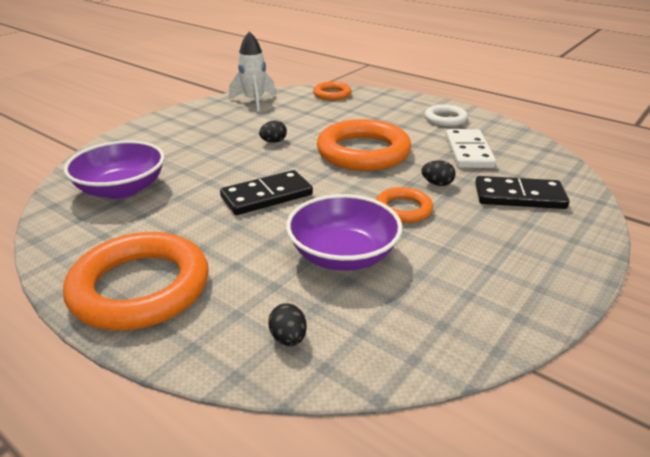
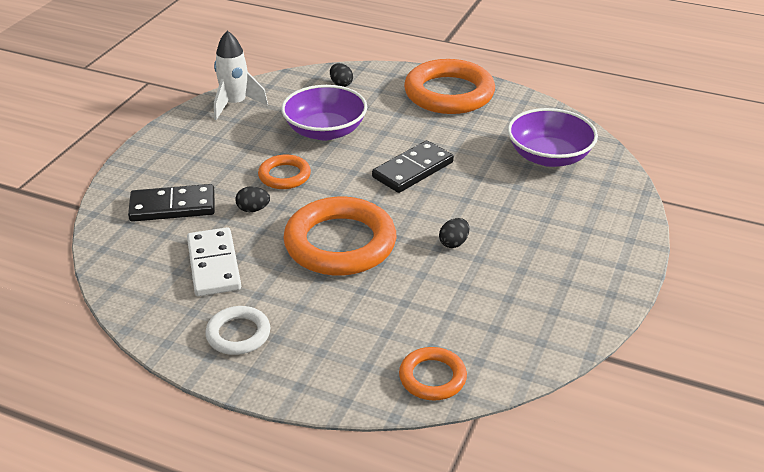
camera: 165 degrees right, 5 degrees up
white rocket [229,31,276,112] -> white rocket moved to [214,31,268,120]

